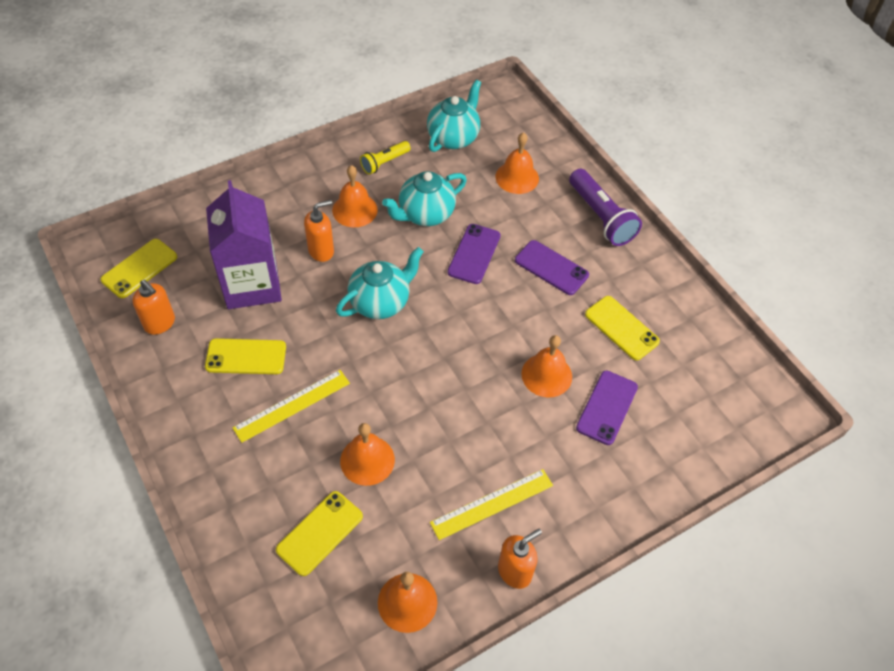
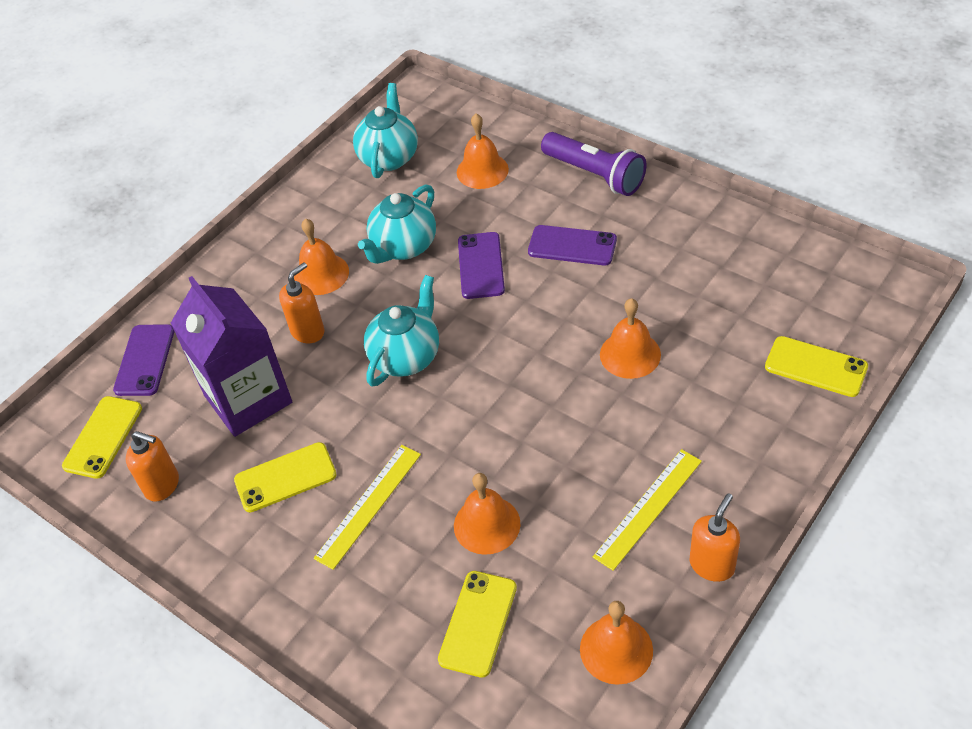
camera: 15 degrees left, 5 degrees down
yellow flashlight [360,141,411,175] -> none
purple phone [576,371,638,445] -> purple phone moved to [113,324,175,396]
yellow phone [585,296,660,360] -> yellow phone moved to [765,336,868,397]

